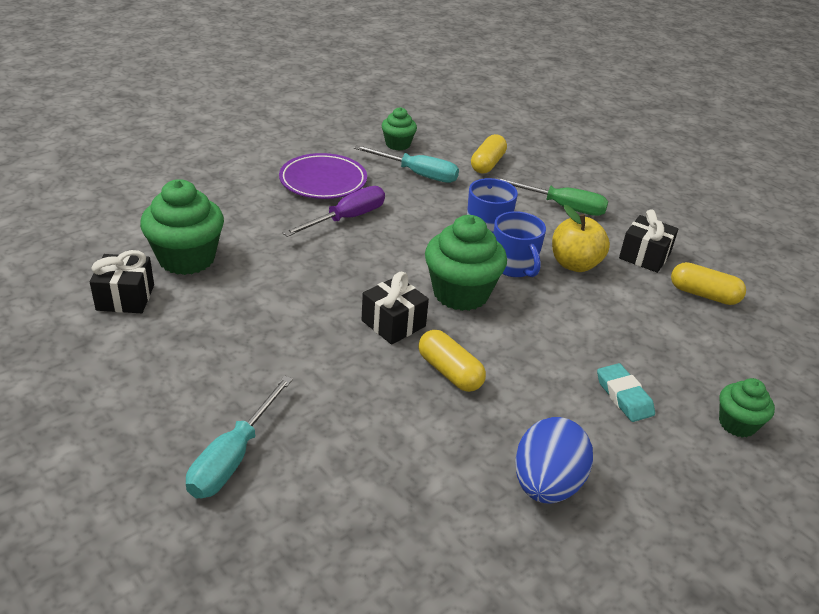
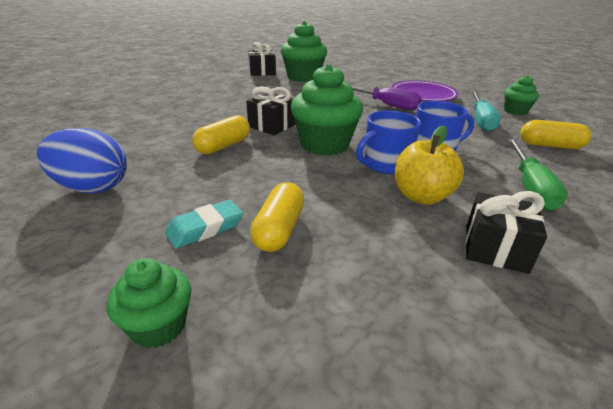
camera: 80 degrees right, 5 degrees down
turquoise screwdriver [186,376,293,498] -> none
yellow capsule [671,262,746,305] -> yellow capsule moved to [250,182,304,252]

